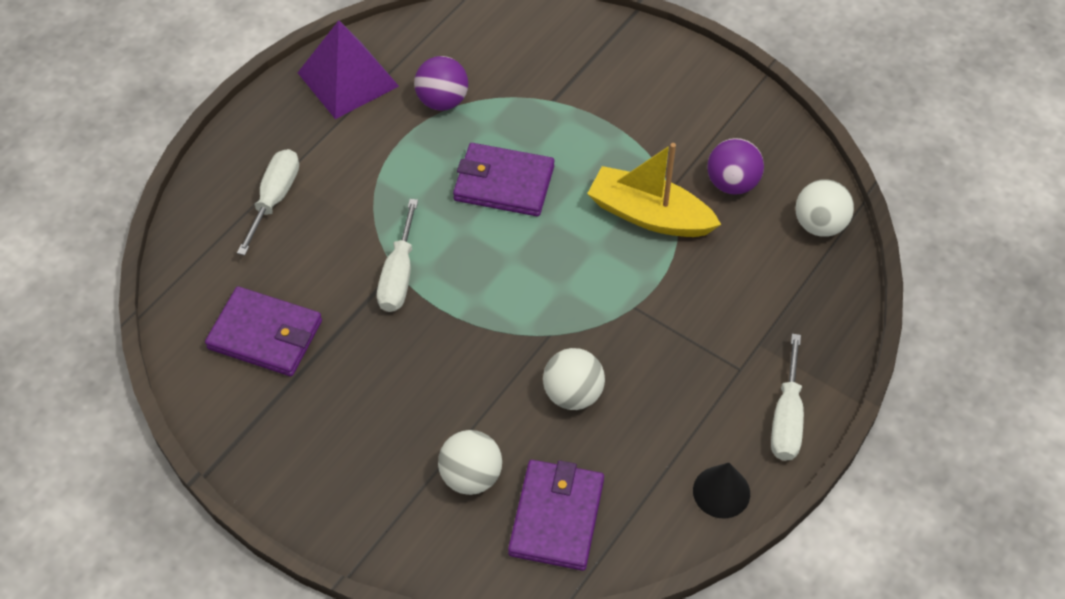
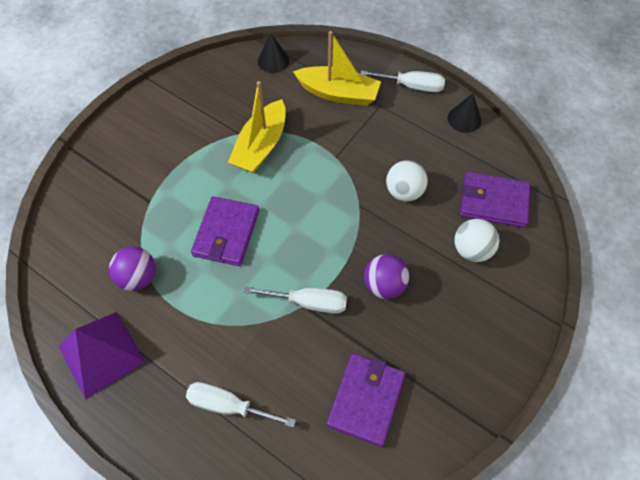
camera: 90 degrees left, 5 degrees up
purple ball [707,138,764,195] -> purple ball moved to [364,254,409,299]
white ball [795,179,854,237] -> black cone [258,34,289,73]
none -> yellow boat [293,31,381,106]

